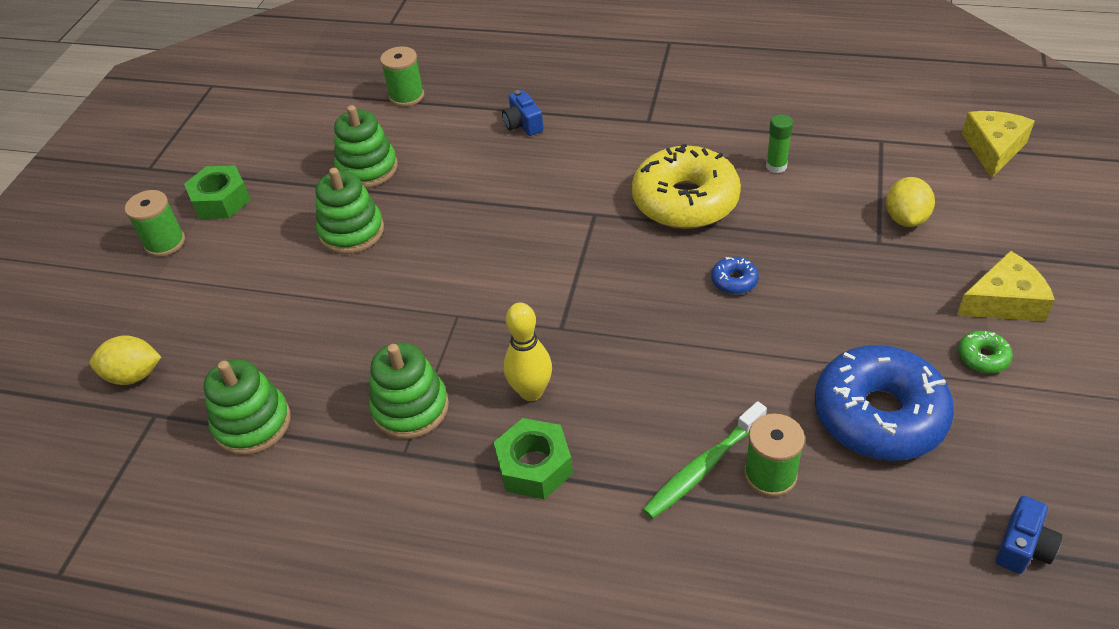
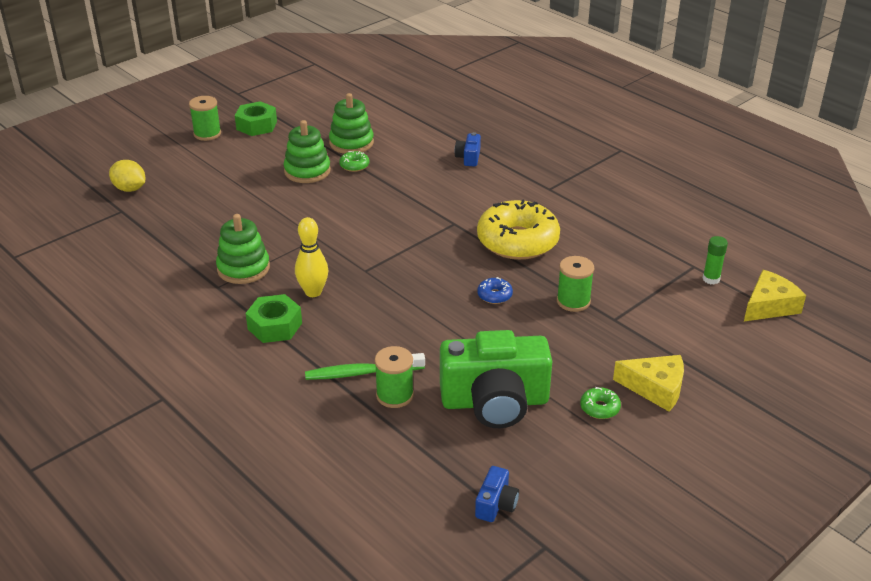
camera: 30 degrees right, 10 degrees down
green stacking toy [204,359,290,455] -> none
green spool [380,46,424,107] -> green spool moved to [557,256,594,312]
green glue stick [766,114,793,173] -> green glue stick moved to [703,236,728,285]
blue donut [815,345,954,461] -> green camera [440,330,552,428]
yellow lemon [886,177,935,227] -> none
blue camera [996,496,1062,574] -> blue camera turned 45 degrees counterclockwise [475,466,519,522]
none -> green donut [339,151,369,172]

